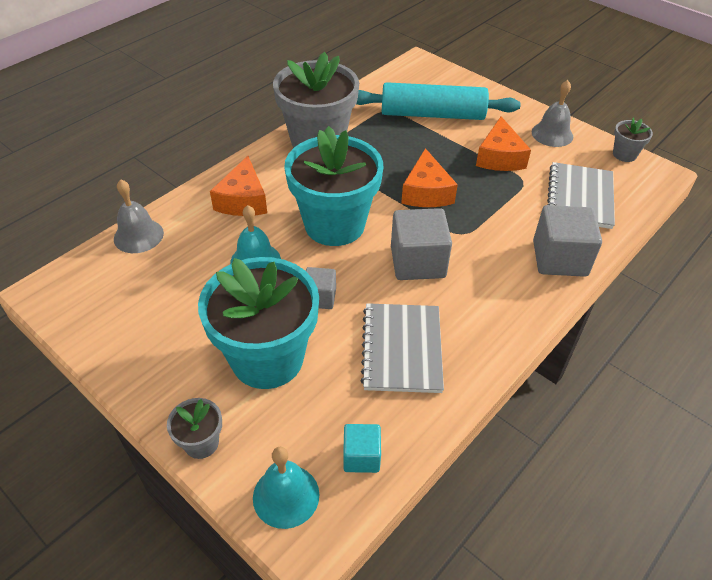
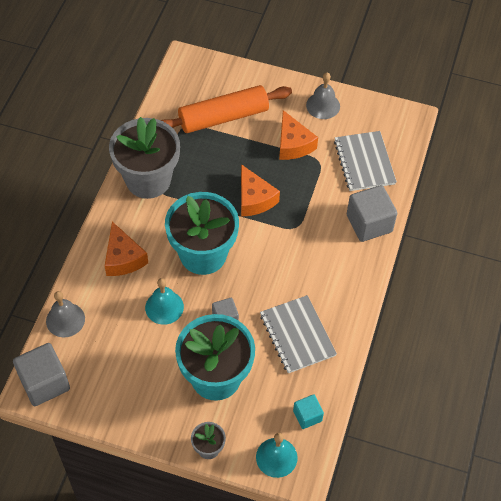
camera: 25 degrees left, 10 degrees up
turquoise rolling pin [356,82,521,120] -> orange rolling pin [161,85,292,133]
grey cube [391,208,452,280] -> grey cube moved to [13,343,70,406]
grey flower pot [613,118,653,162] -> none

